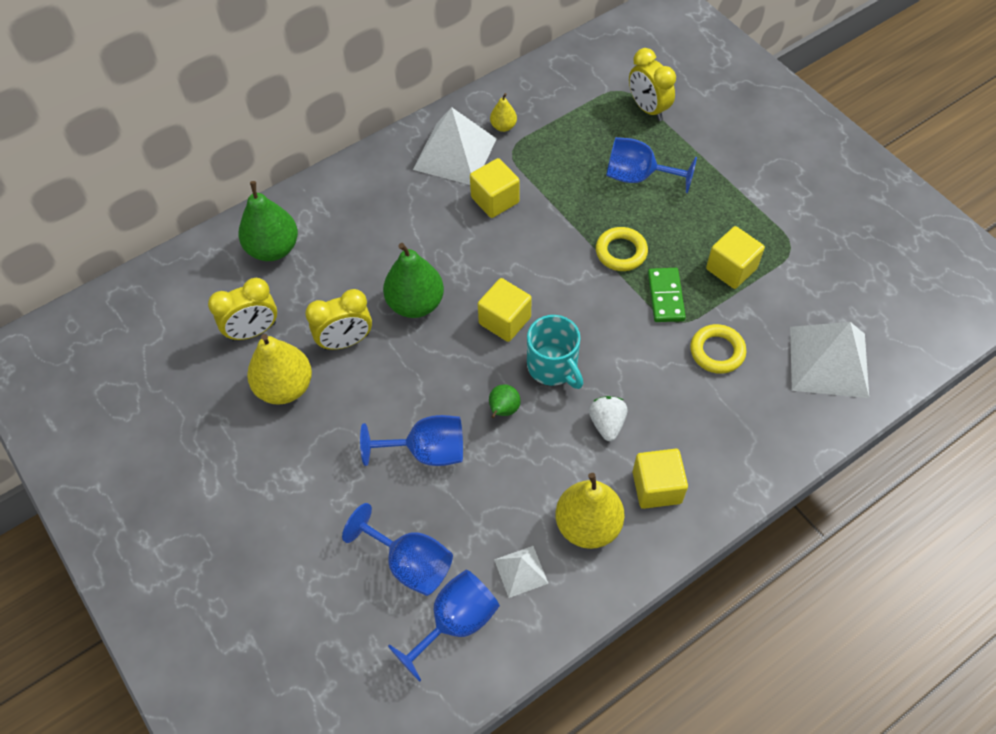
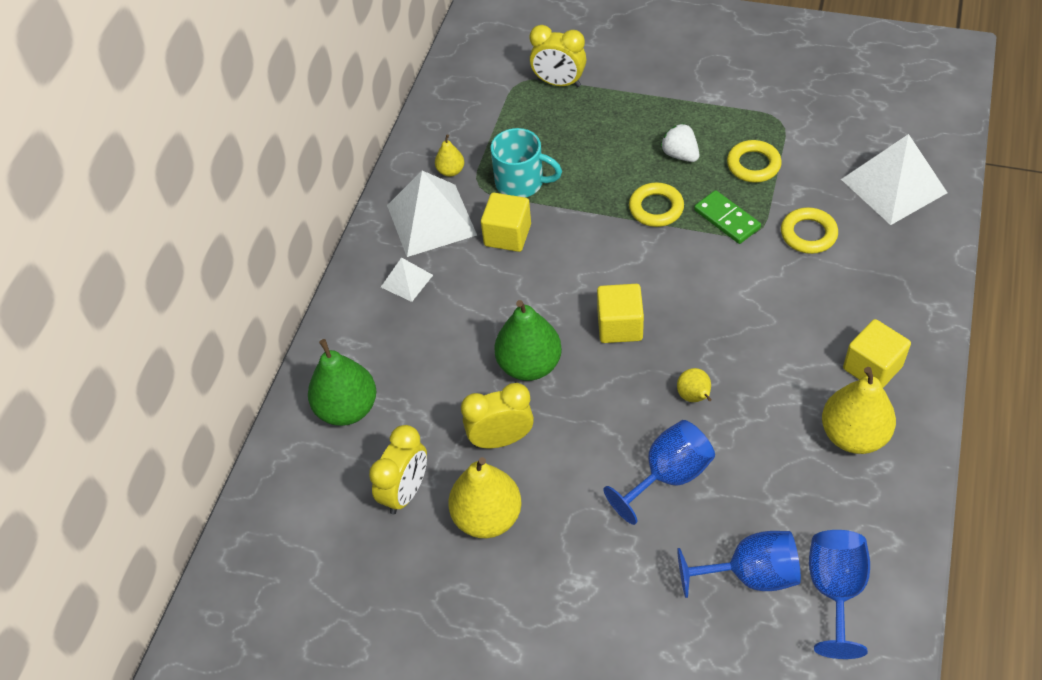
camera: 35 degrees left, 5 degrees down
yellow clock [305,289,372,350] -> yellow clock turned 135 degrees counterclockwise [461,383,534,448]
green pear [489,384,521,418] -> yellow pear [677,368,712,402]
white pyramid [494,546,548,598] -> white pyramid moved to [381,257,433,302]
turquoise mug [527,315,583,389] -> turquoise mug moved to [491,128,562,197]
white strawberry [589,396,628,441] -> white strawberry moved to [661,124,699,162]
blue goblet [606,137,697,193] -> none
yellow cube [706,226,765,289] -> yellow ring [727,140,782,183]

